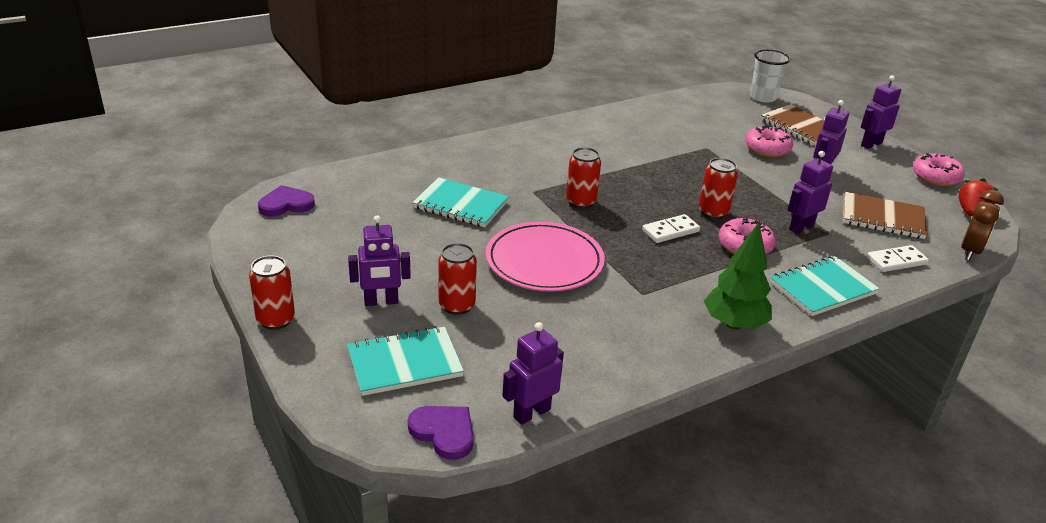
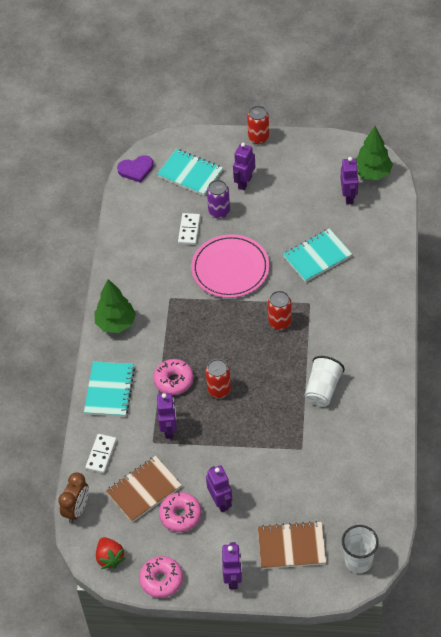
camera: 130 degrees right, 20 degrees up
purple heart [258,185,315,217] -> green tree [355,126,393,180]
turquoise notebook [347,326,464,396] -> turquoise notebook turned 75 degrees counterclockwise [157,149,223,196]
red can [438,243,477,315] -> purple can [207,180,230,219]
purple robot [503,322,564,425] -> purple robot moved to [341,157,358,205]
white domino [642,214,700,243] -> white domino moved to [178,213,200,245]
pink donut [745,125,793,157] -> pink donut moved to [159,492,202,532]
brown clock [961,190,1004,261] -> brown clock turned 135 degrees counterclockwise [58,472,89,523]
none -> white cup [305,356,345,406]

